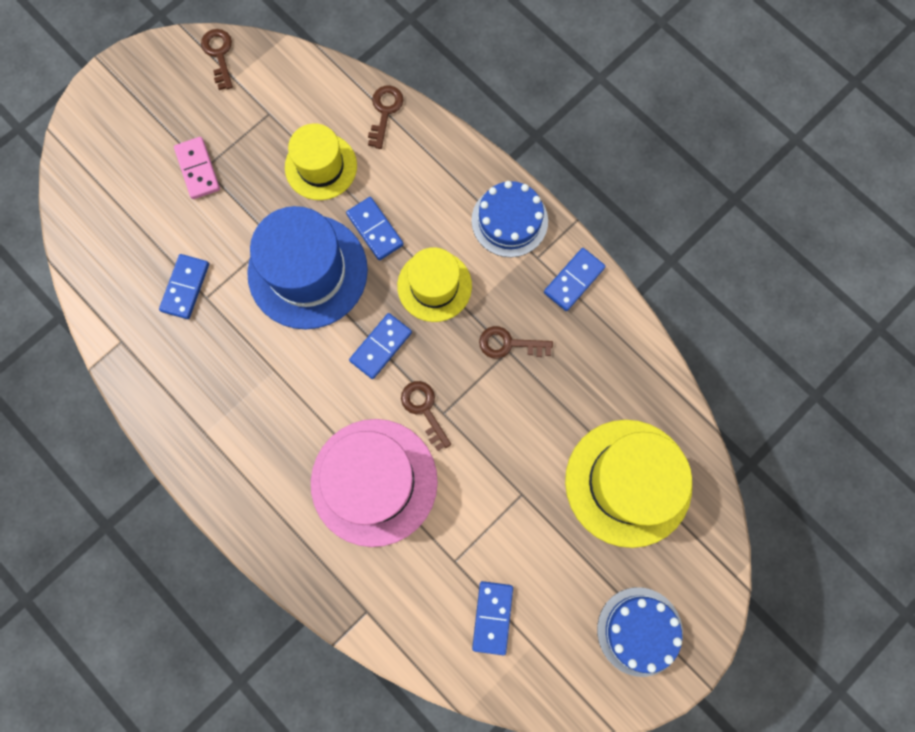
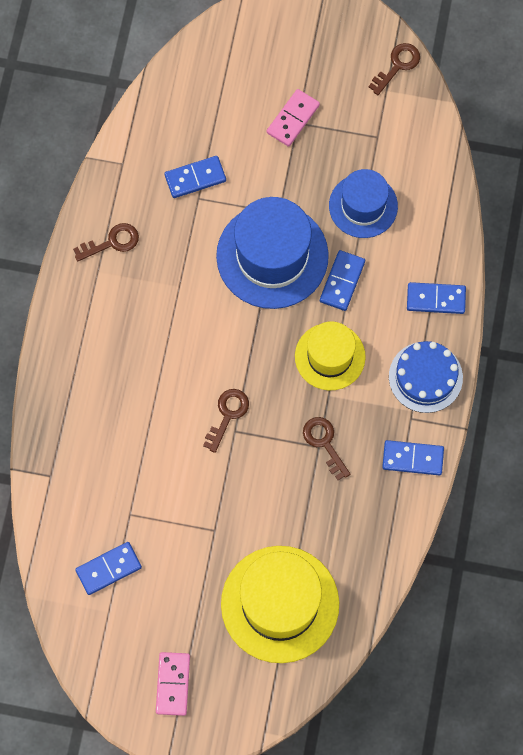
camera: 55 degrees right, 5 degrees down
yellow hat [285,124,357,200] -> blue hat [329,169,398,238]
pink hat [311,419,438,547] -> none
blue domino [349,313,412,379] -> blue domino moved to [407,282,466,314]
brown key [368,86,404,149] -> brown key moved to [73,223,139,261]
blue cake [597,587,683,677] -> pink domino [156,652,190,716]

